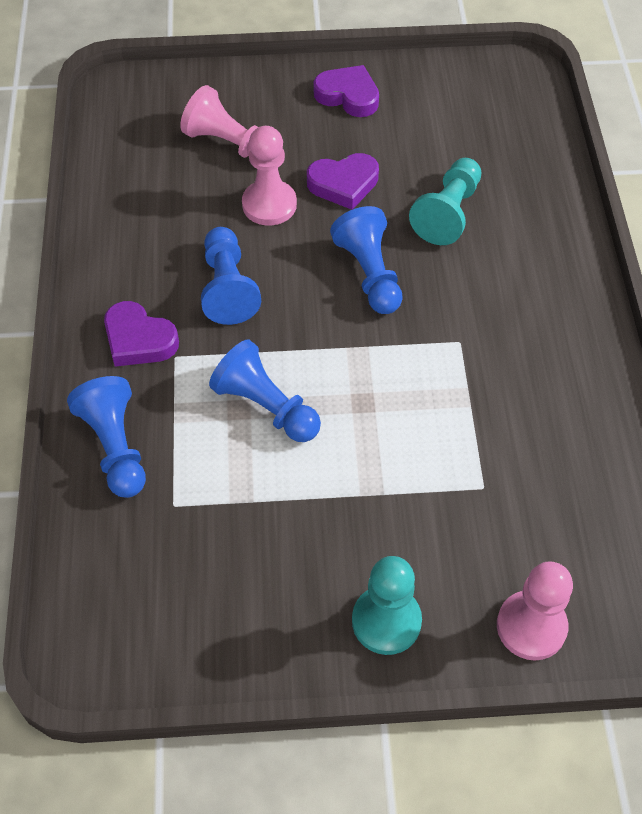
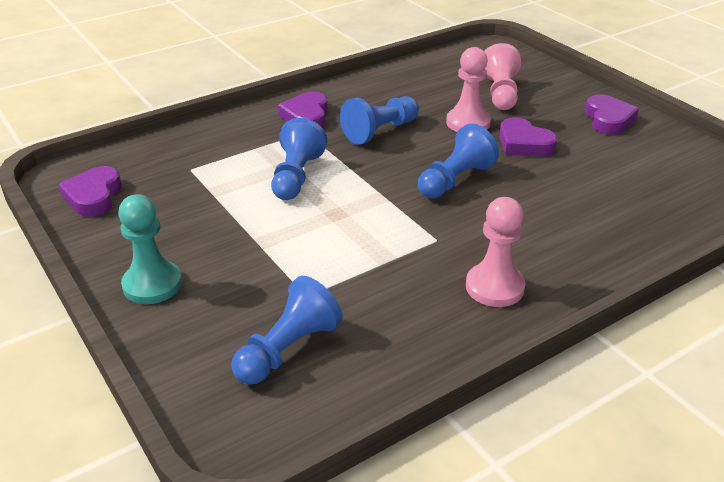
camera: 60 degrees right, 20 degrees down
blue pawn [67,376,146,498] -> blue pawn moved to [231,276,343,385]
turquoise pawn [409,158,481,245] -> none
pink pawn [497,561,573,661] -> pink pawn moved to [466,197,526,307]
none -> purple heart [58,166,122,217]

